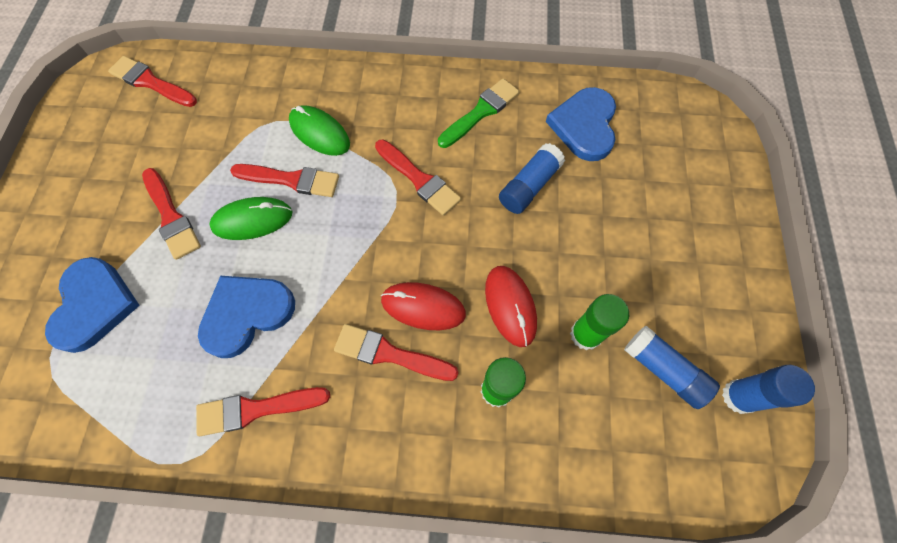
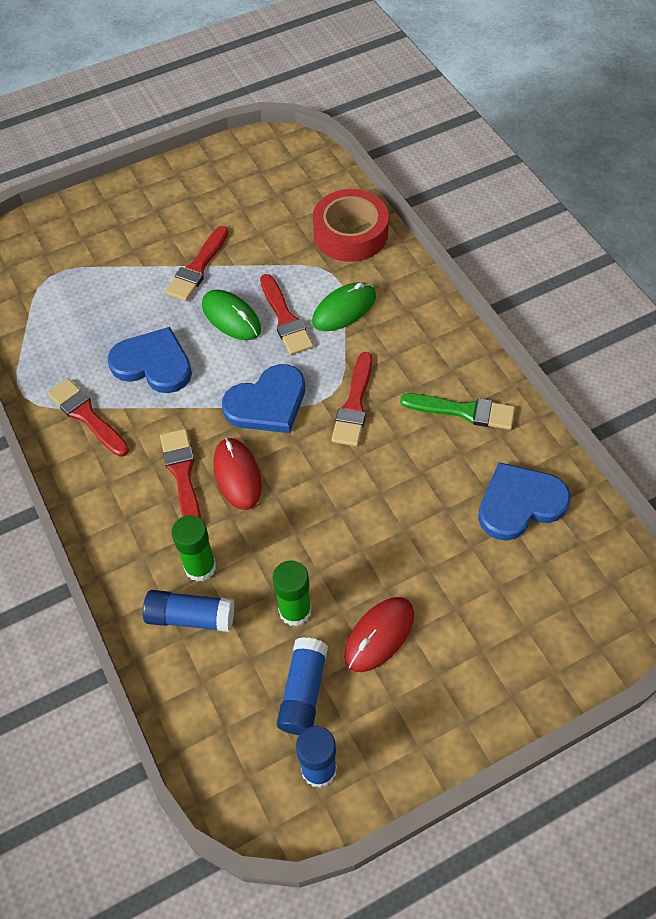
camera: 60 degrees right, 10 degrees down
blue heart [45,257,140,353] -> blue heart moved to [222,364,305,433]
red brush [108,56,197,107] -> none
green mouse [289,105,350,156] -> green mouse turned 45 degrees clockwise [312,282,376,331]
red mouse [485,266,537,347] -> red mouse moved to [344,597,414,672]
blue glue stick [499,143,565,214] -> blue glue stick moved to [143,590,234,632]
none -> red tape [313,189,389,262]

